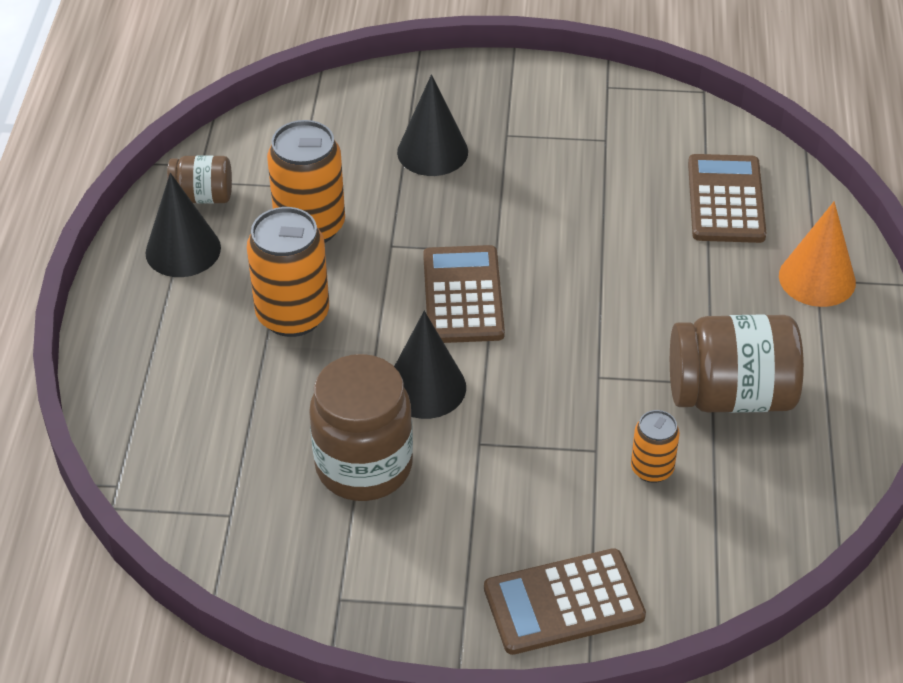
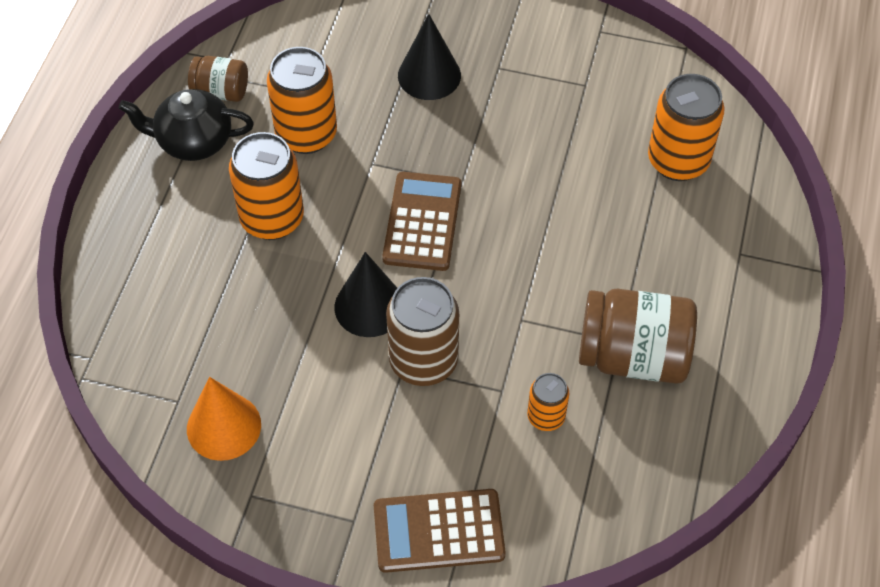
camera: 10 degrees right, 10 degrees up
black cone [146,173,221,277] -> black teapot [119,89,254,161]
brown jar [309,354,413,501] -> none
brown calculator [688,154,766,243] -> orange can [648,74,725,181]
orange cone [779,201,856,307] -> orange cone moved to [187,377,261,461]
none -> brown can [386,277,459,386]

